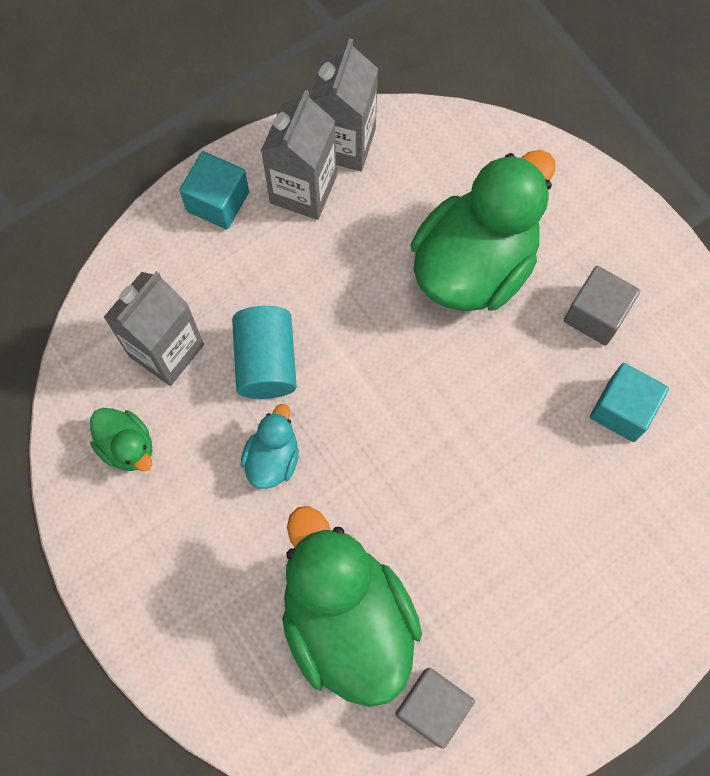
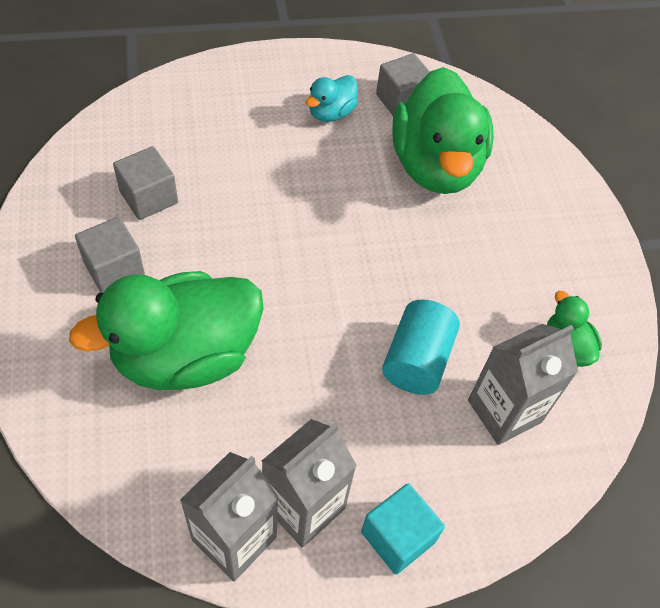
camera: 160 degrees left, 15 degrees down
turquoise duck [241,404,299,489] -> turquoise duck moved to [306,75,358,122]
turquoise cube [590,363,669,442] -> grey cube [113,146,178,220]

